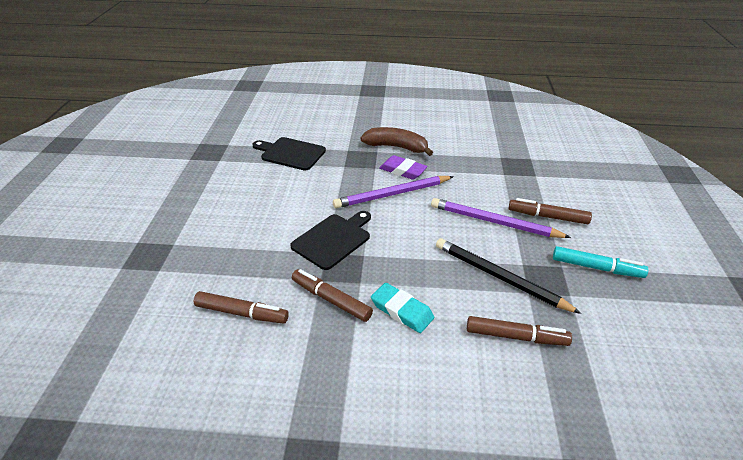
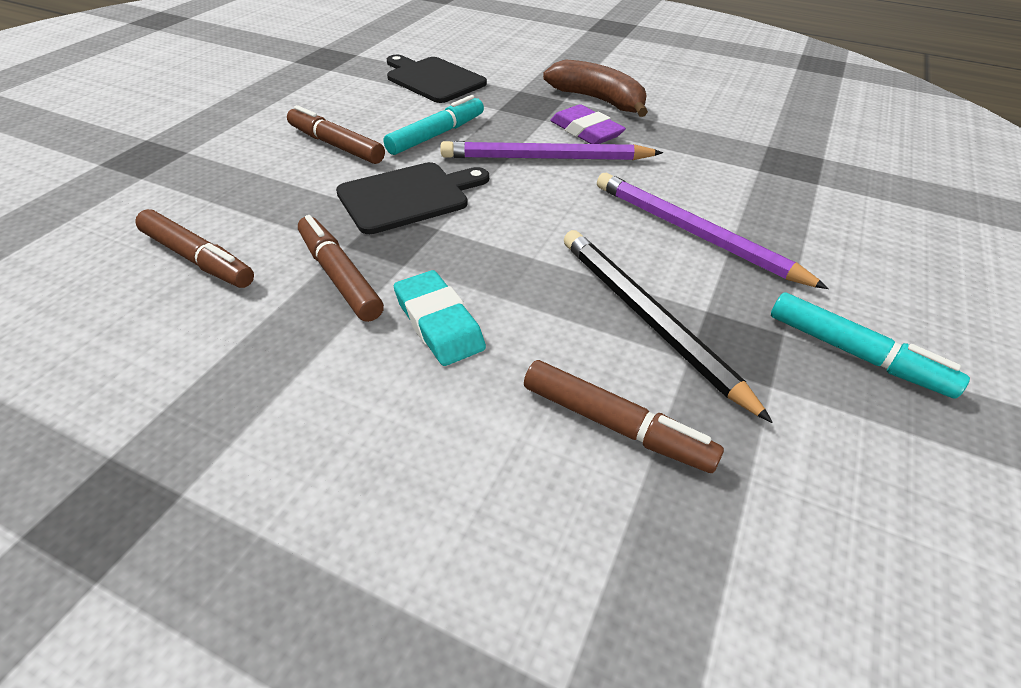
camera: 20 degrees right, 5 degrees up
brown marker [509,198,592,224] -> brown marker moved to [287,105,385,164]
none -> turquoise marker [384,95,484,155]

